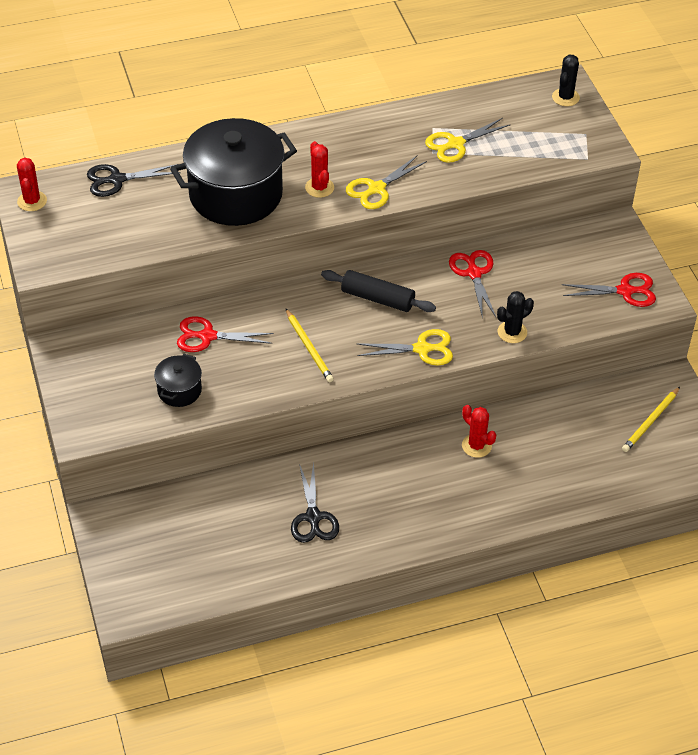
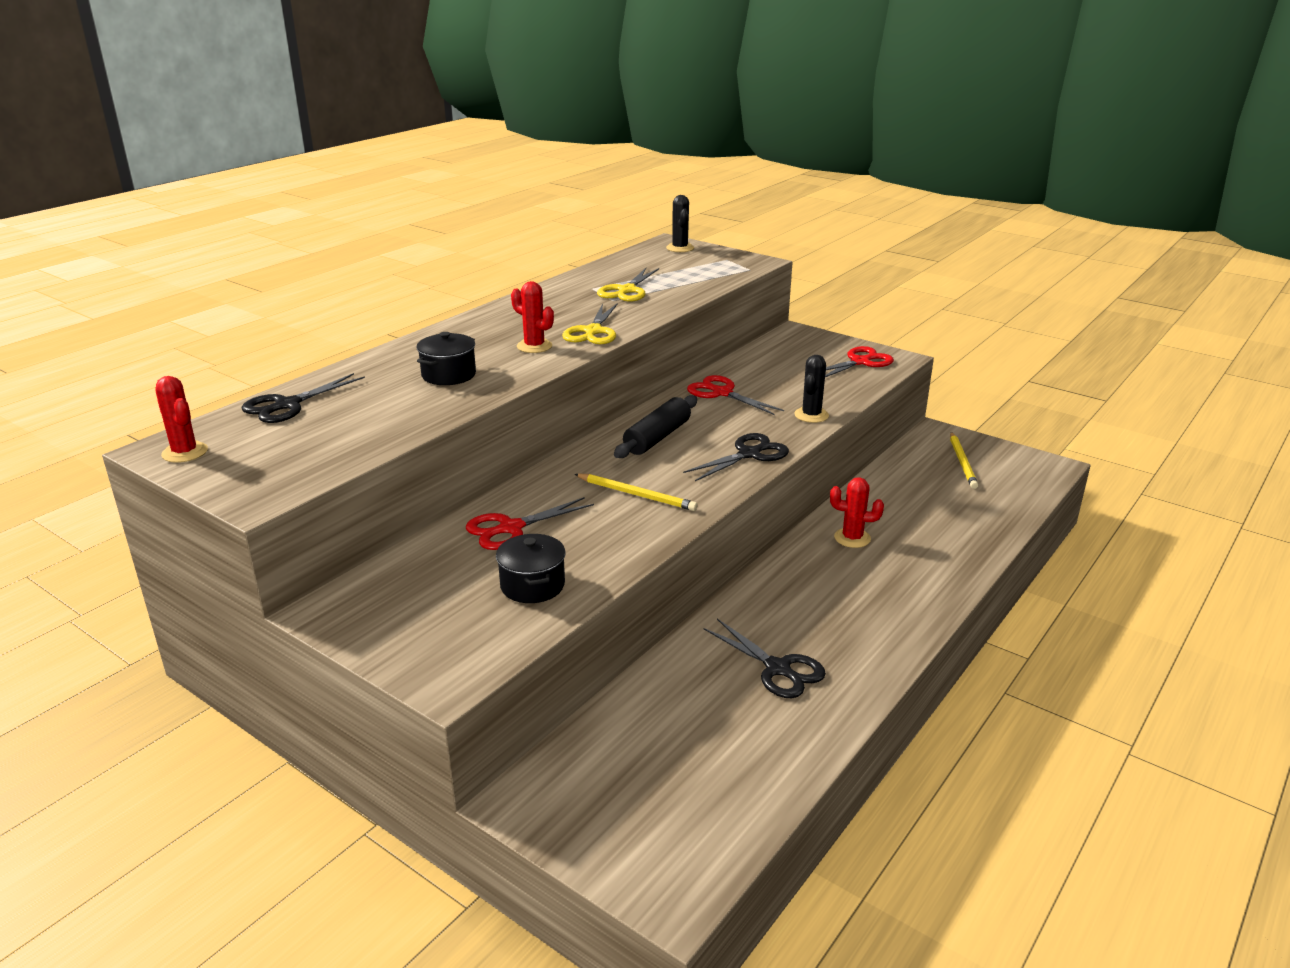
camera: 35 degrees left, 20 degrees down
black pot [170,118,297,226] -> black pot [417,332,476,385], size x0.45
black rolling pin [321,270,436,312] -> black rolling pin turned 45 degrees counterclockwise [614,395,697,458]
yellow scissors [357,329,453,365] -> black scissors [683,433,789,481]

